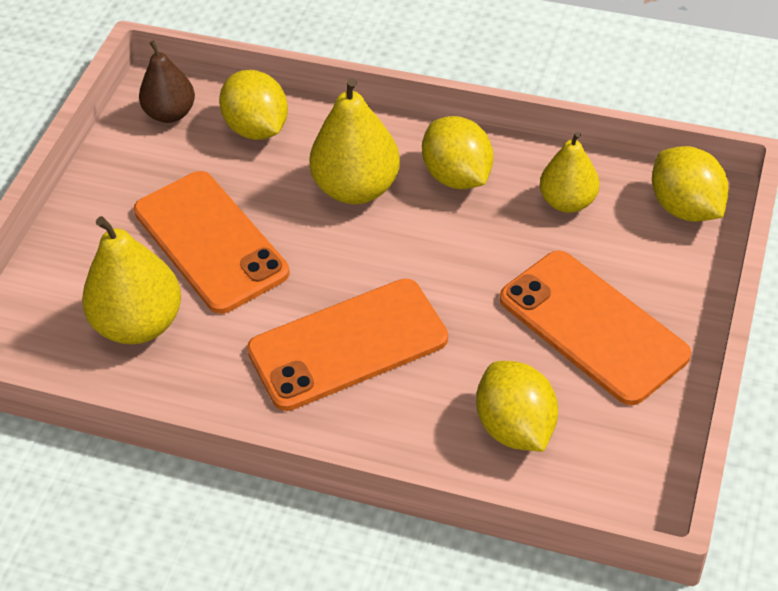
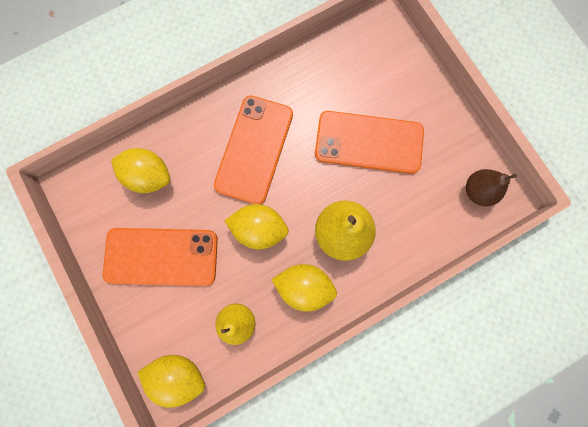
camera: 130 degrees right, 30 degrees up
yellow pear [82,216,181,344] -> none
yellow lemon [219,70,288,140] -> yellow lemon moved to [225,204,289,249]

